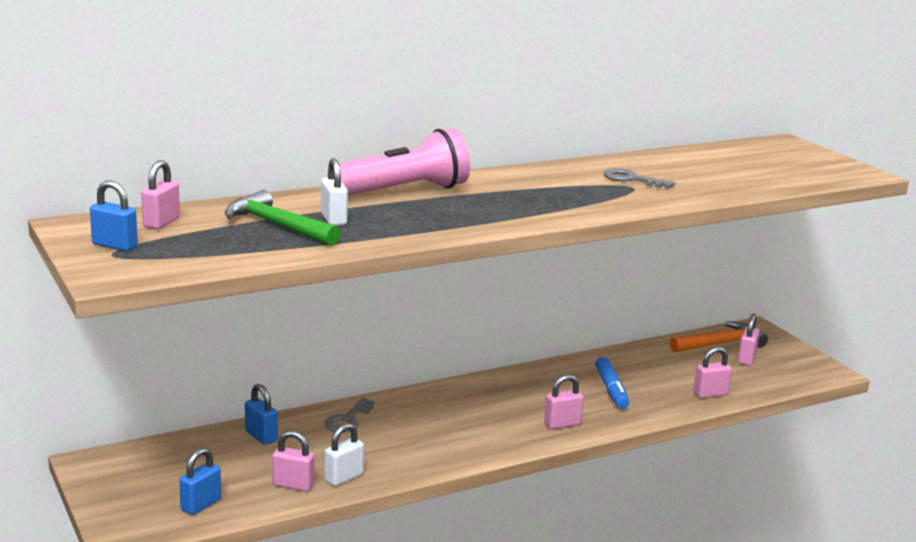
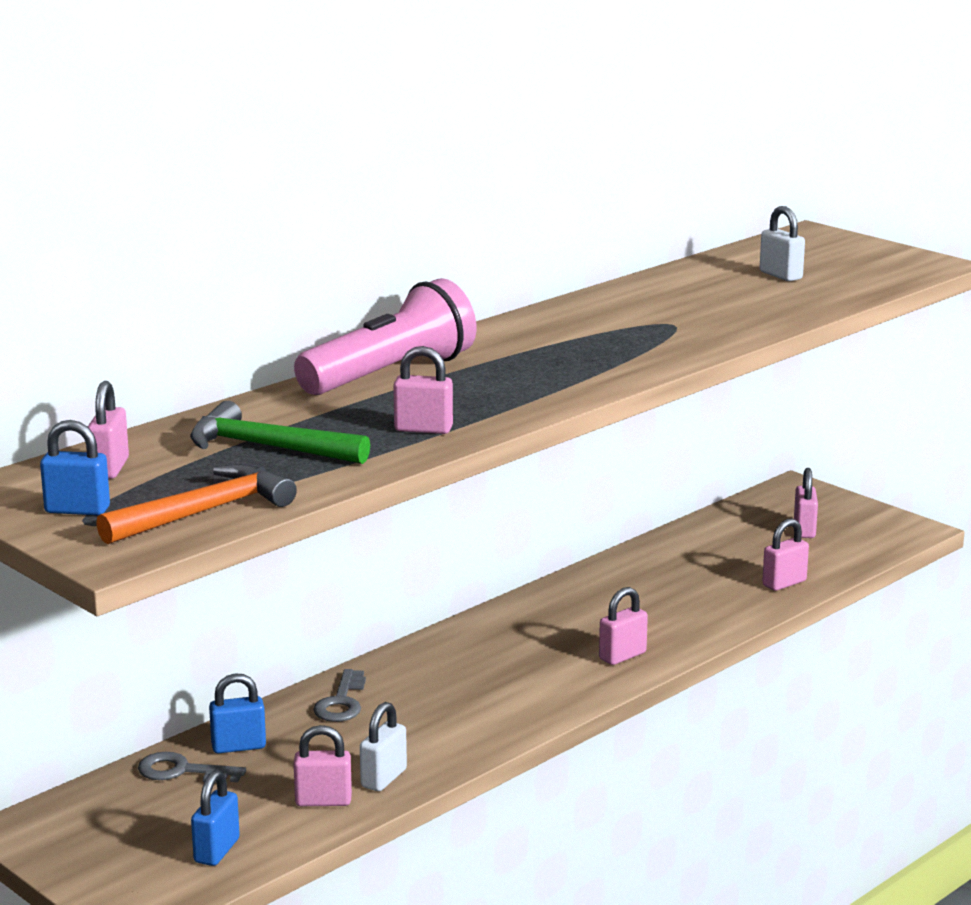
camera: 15 degrees left, 0 degrees up
blue padlock [245,384,278,445] -> blue padlock turned 45 degrees counterclockwise [209,673,266,754]
white padlock [321,158,348,226] -> white padlock moved to [760,206,805,281]
blue marker [595,357,629,409] -> none
grey key [603,168,675,188] -> grey key moved to [138,752,246,783]
orange hammer [670,321,768,353] -> orange hammer moved to [96,463,297,544]
none -> pink padlock [393,346,453,434]

